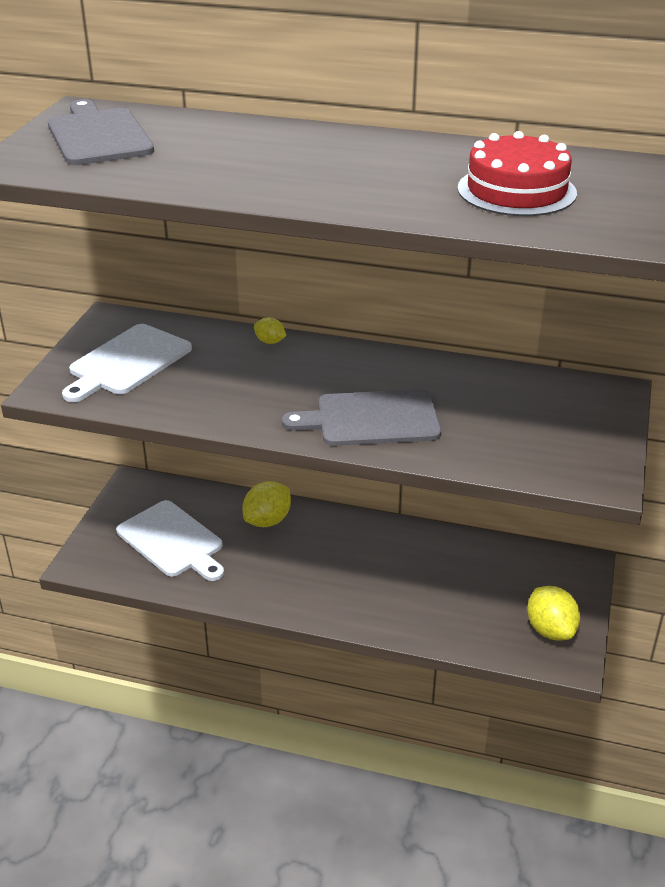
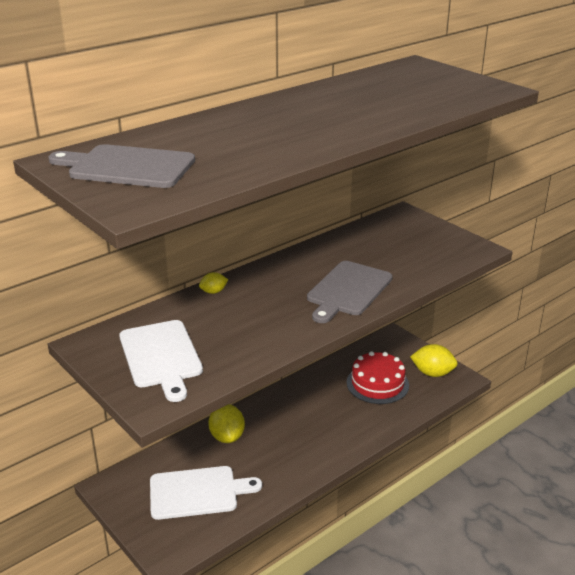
camera: 55 degrees left, 5 degrees down
red cake [458,131,577,216] -> red cake moved to [347,351,409,404]

